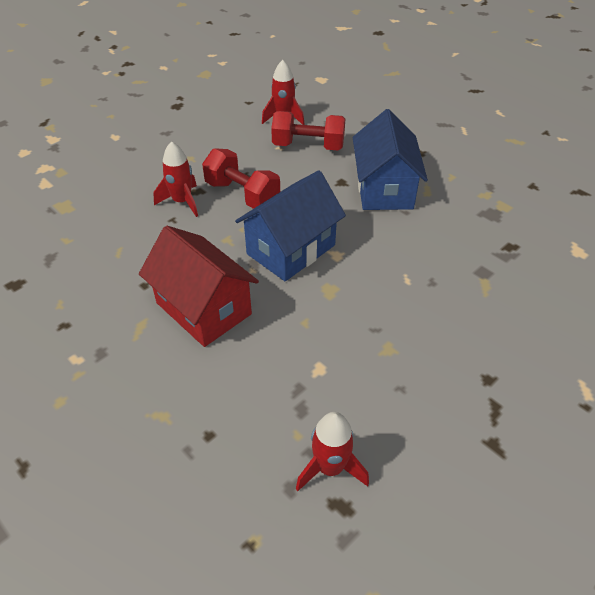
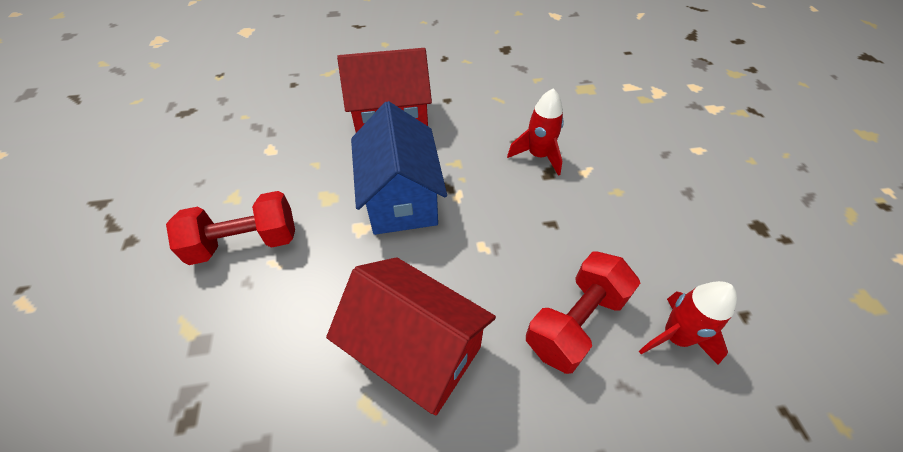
camera: 125 degrees right, 5 degrees up
red dumbbell [202,148,280,209] -> red dumbbell moved to [166,191,295,265]
red rocket [296,412,369,491] -> none
blue house [352,109,428,210] -> red house [326,257,496,416]

